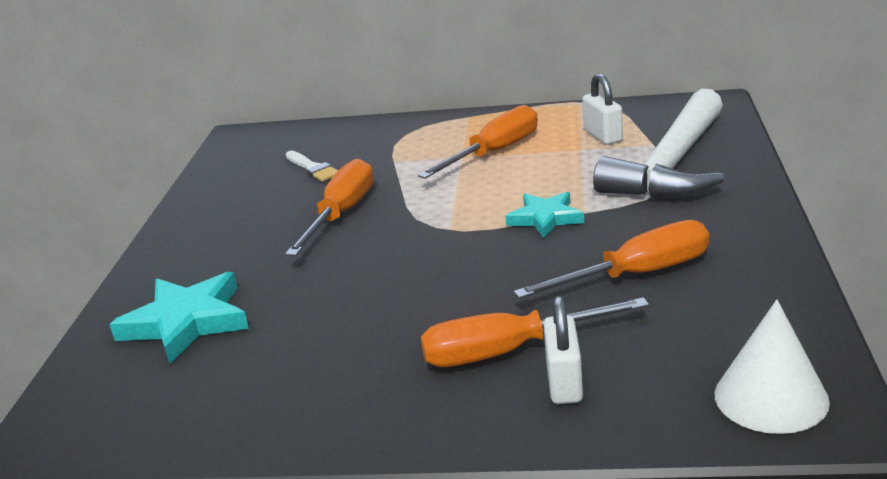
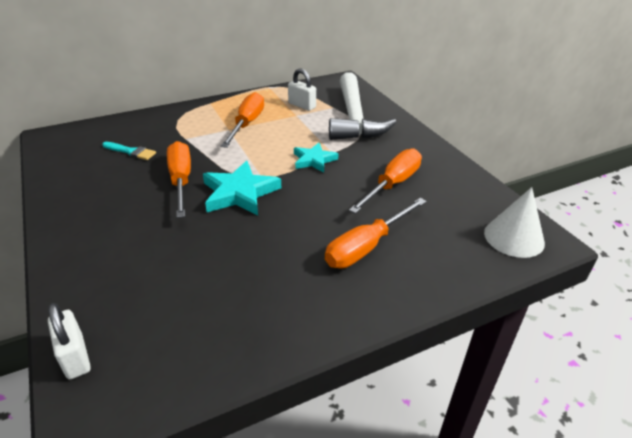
camera: 35 degrees left, 10 degrees up
turquoise star [109,272,249,364] -> turquoise star moved to [203,161,281,216]
white brush [285,151,339,182] -> turquoise brush [102,142,156,160]
white padlock [543,296,583,404] -> white padlock moved to [48,303,91,379]

